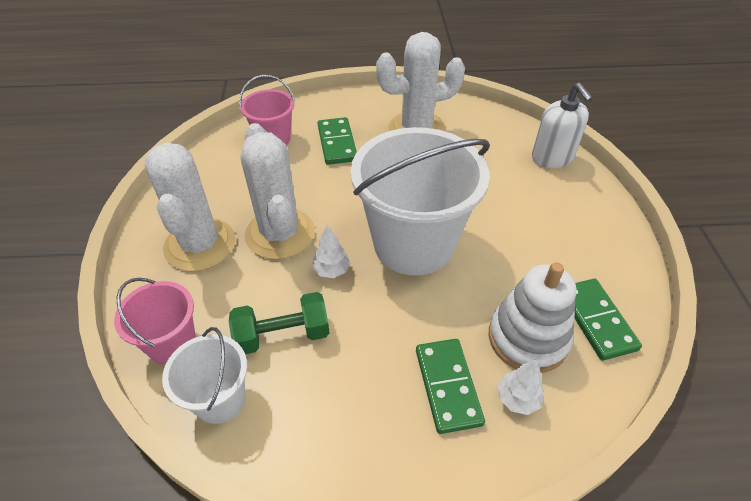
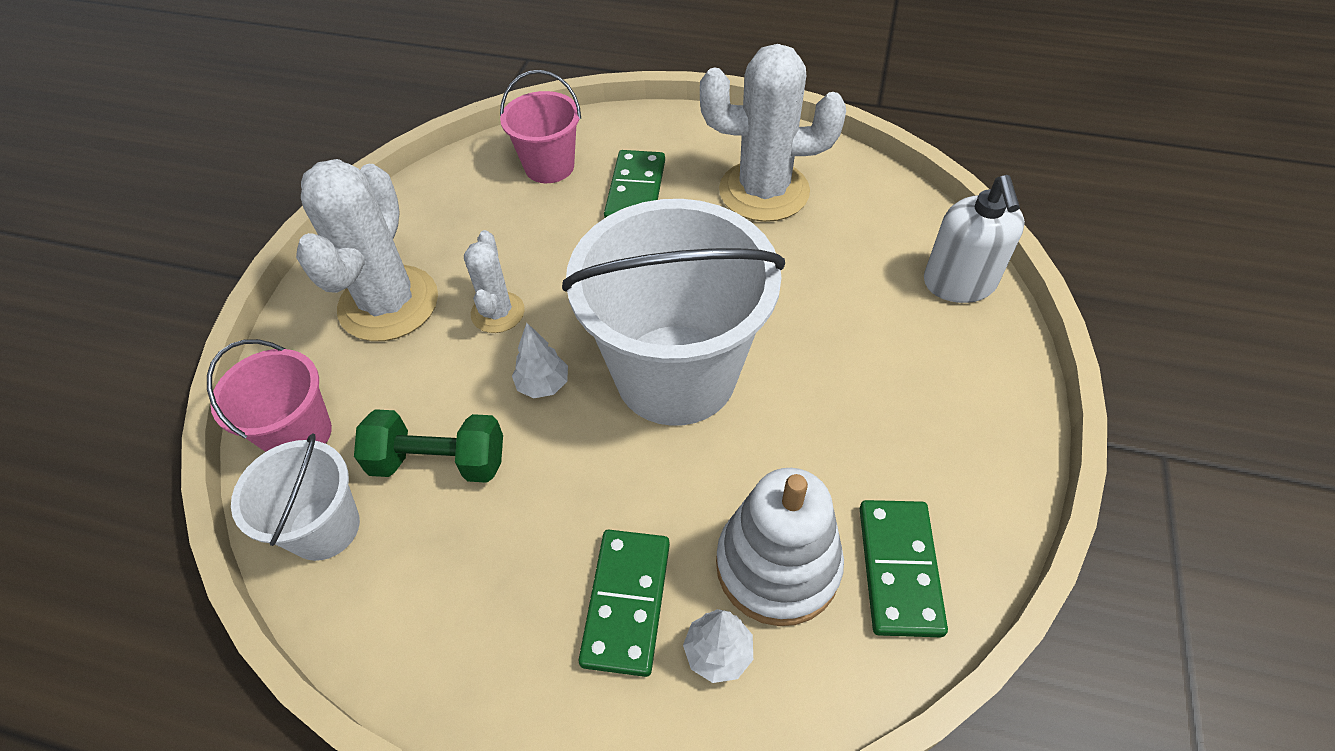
camera: 20 degrees right, 5 degrees up
white cactus [241,123,315,259] -> white cactus [464,230,525,333], size x0.53

